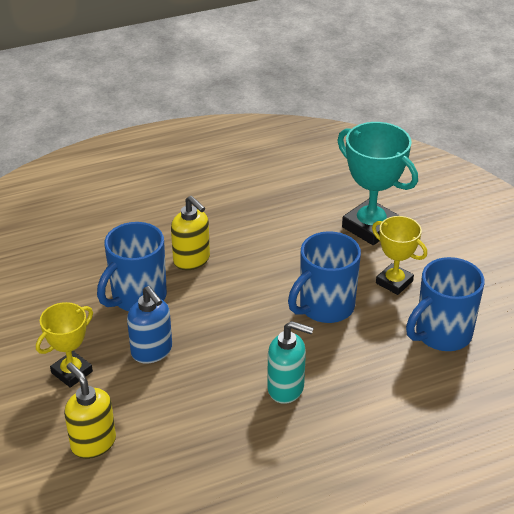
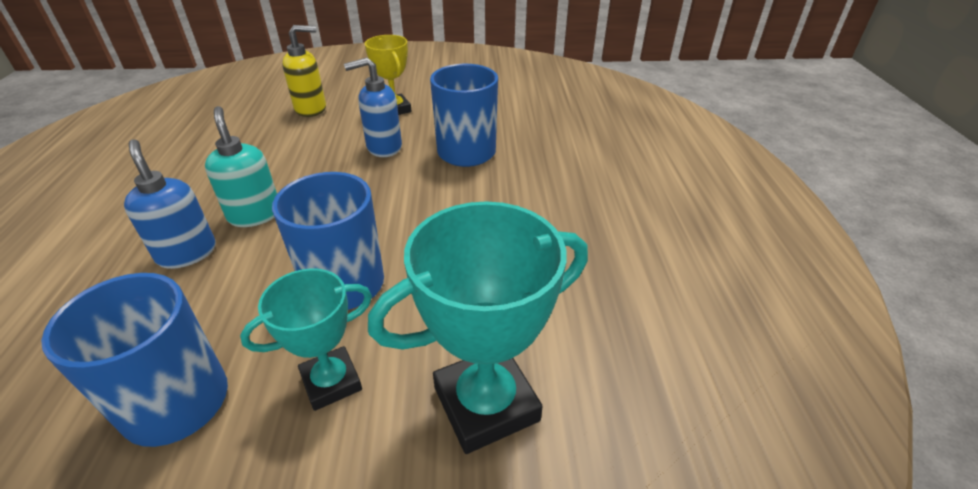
camera: 110 degrees right, 0 degrees up
yellow soap dispenser [171,196,210,270] -> none
turquoise soap dispenser [267,321,314,404] -> turquoise soap dispenser turned 120 degrees clockwise [205,106,277,227]
yellow trophy [372,216,427,295] -> turquoise trophy [240,268,372,411]
none -> blue soap dispenser [124,139,216,269]

